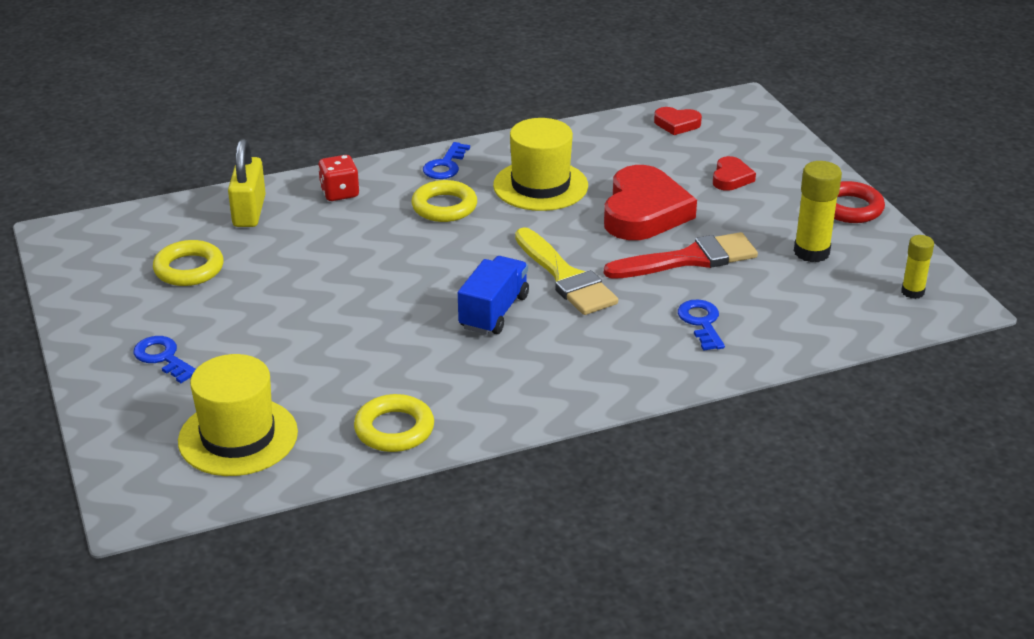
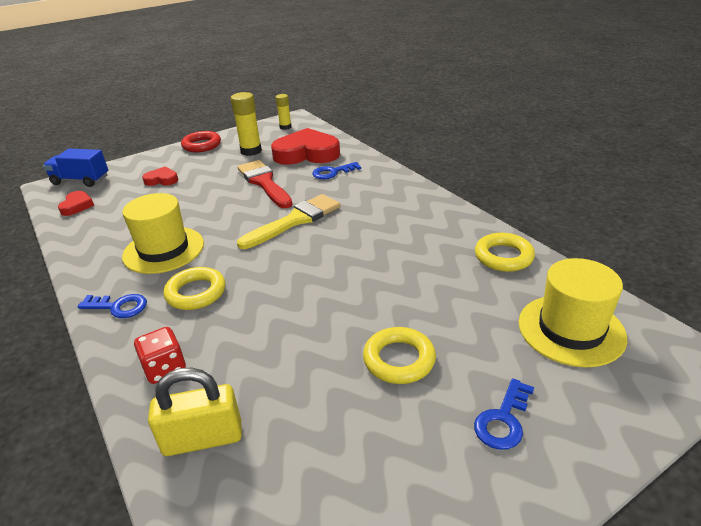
camera: 100 degrees left, 0 degrees up
yellow ring [153,240,224,286] -> yellow ring moved to [363,327,436,384]
blue truck [458,256,529,335] -> blue truck moved to [43,149,108,187]
red heart [604,165,697,240] -> red heart moved to [271,128,340,165]

